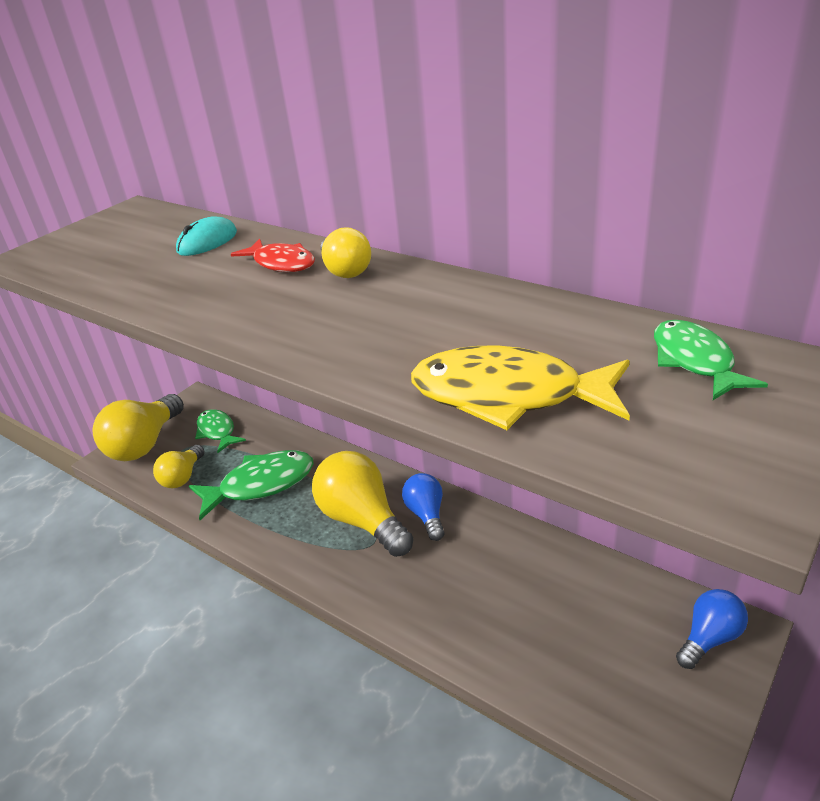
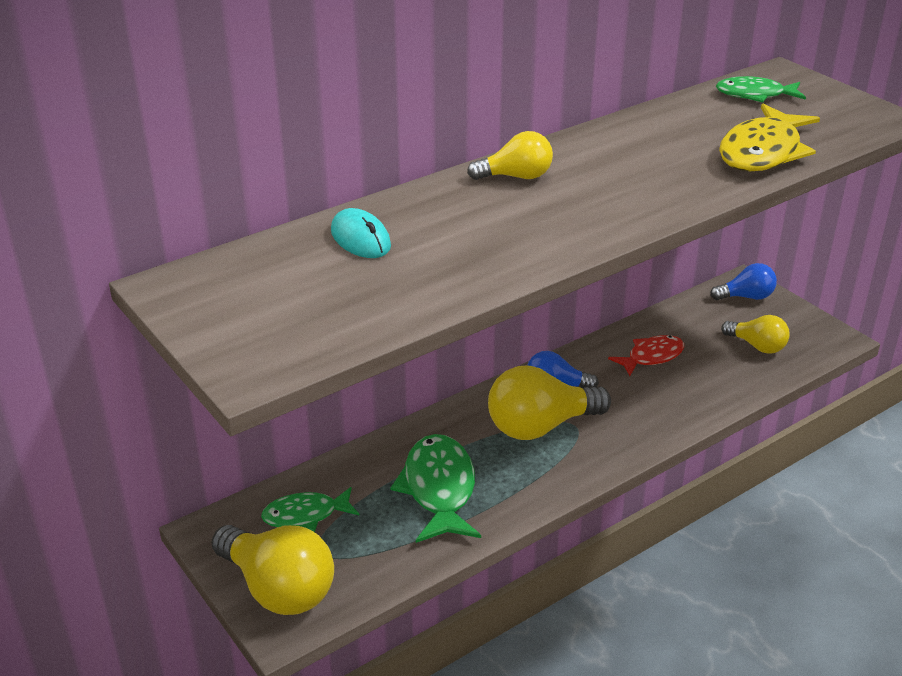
camera: 75 degrees left, 0 degrees up
yellow light bulb [153,445,205,488] -> yellow light bulb moved to [721,315,789,354]
red fish [231,239,315,272] -> red fish moved to [608,335,684,376]
blue light bulb [676,589,748,669] -> blue light bulb turned 105 degrees clockwise [710,263,777,300]

